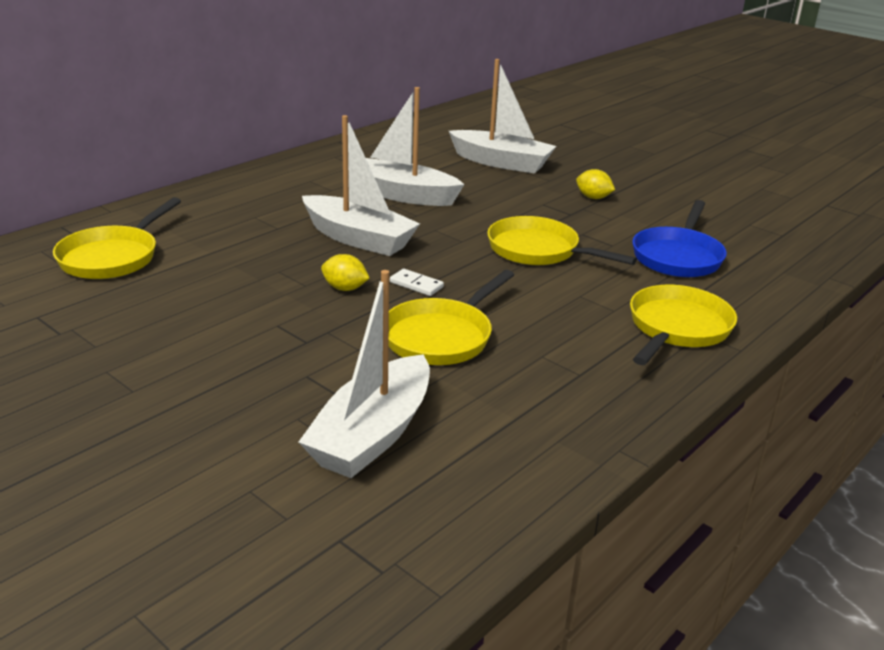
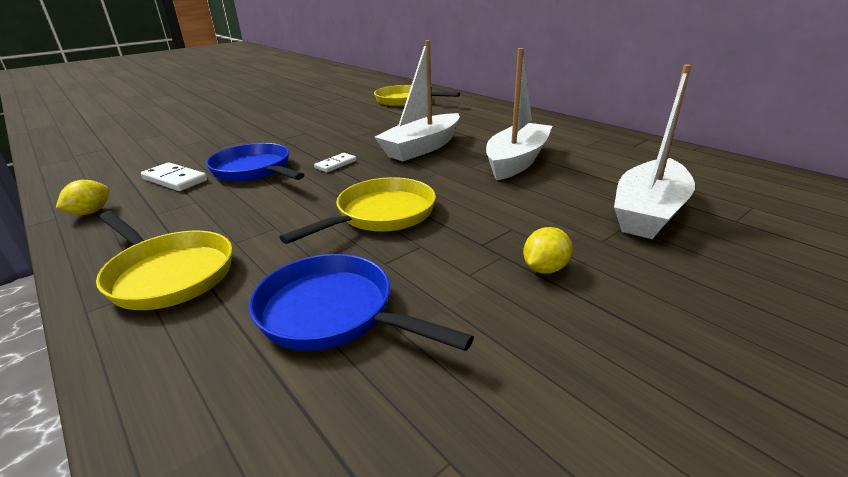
camera: 100 degrees right, 0 degrees up
white boat [298,270,430,478] -> none
yellow lemon [321,254,370,291] -> yellow lemon moved to [56,180,109,215]
yellow pan [388,270,514,365] -> blue pan [206,143,304,182]
none -> white domino [141,162,207,191]

